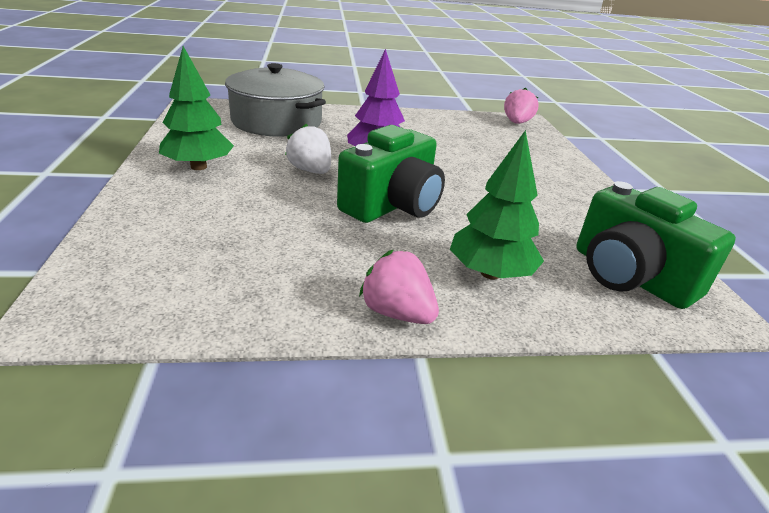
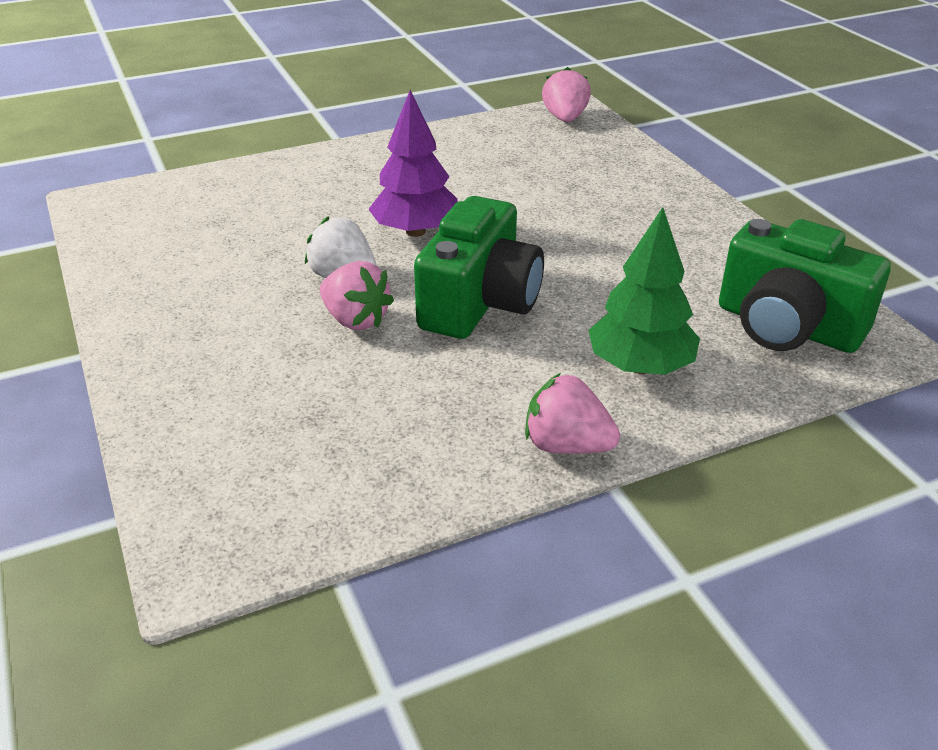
camera: 15 degrees left, 5 degrees up
green tree [159,46,234,170] -> none
grey pot [225,63,326,137] -> none
none -> pink strawberry [320,261,394,330]

